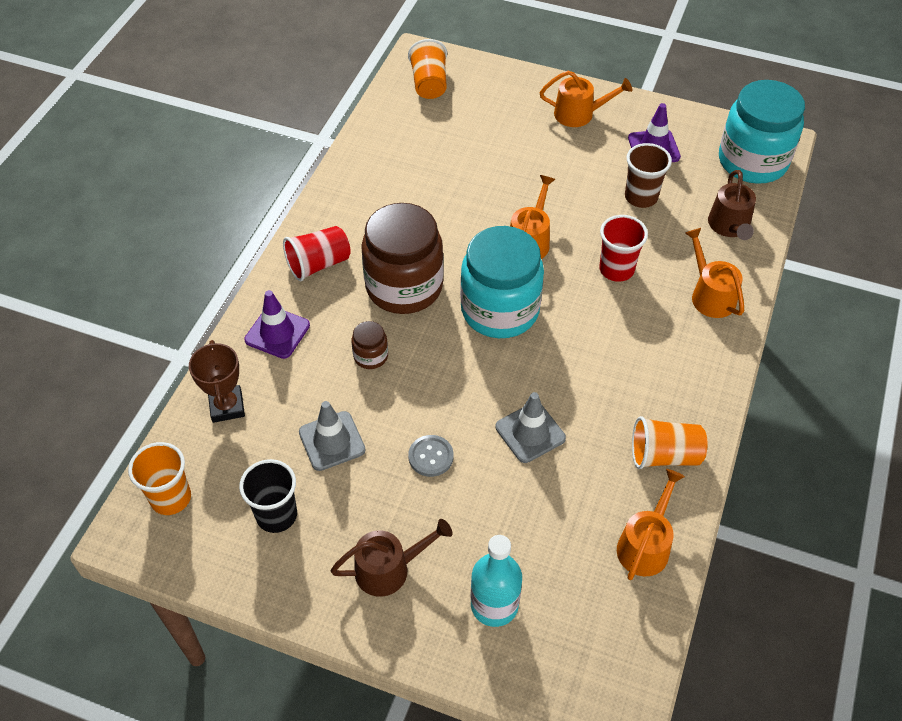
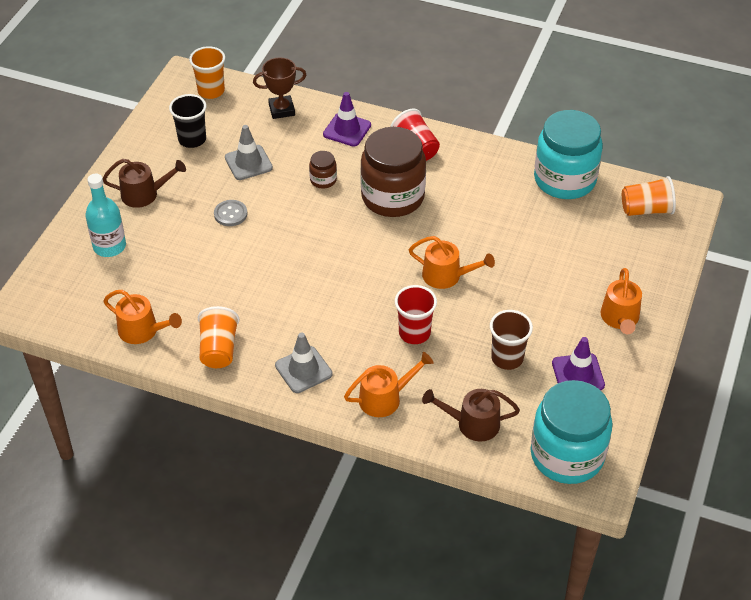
camera: 90 degrees right, 5 degrees down
brown watering can [330,519,452,597] -> brown watering can turned 75 degrees counterclockwise [103,159,186,208]
turquoise jar [460,226,544,338] -> turquoise jar moved to [534,110,603,199]
grey traffic cone [495,392,566,463] -> grey traffic cone moved to [275,333,332,393]

